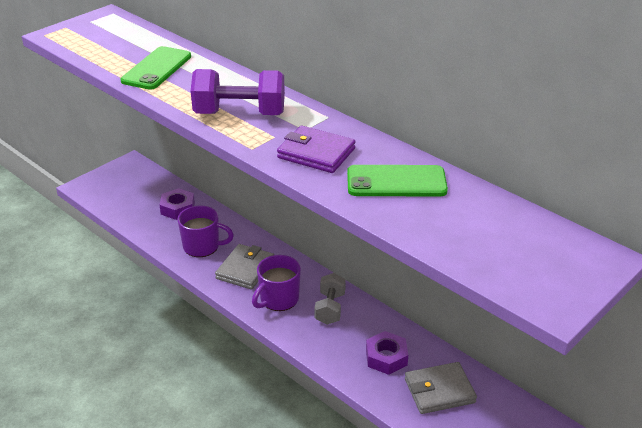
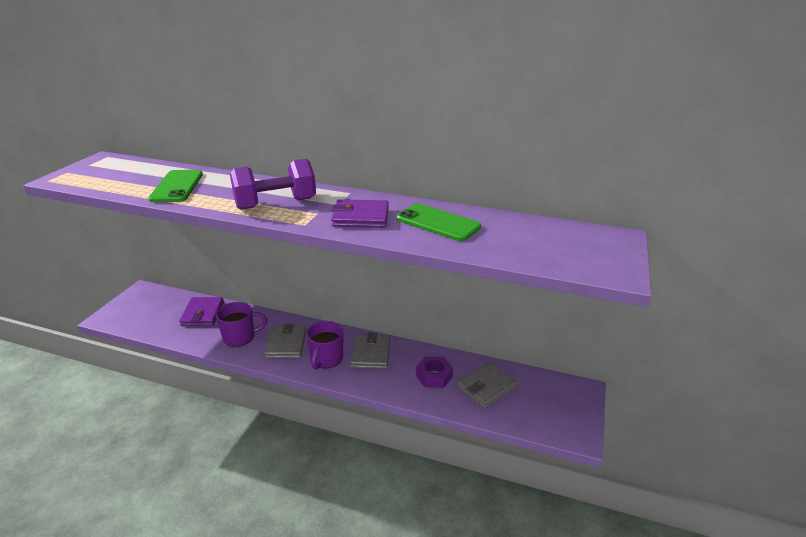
camera: 25 degrees left, 5 degrees down
purple nut [160,188,195,220] -> purple wallet [179,297,224,326]
grey dumbbell [315,273,346,325] -> grey wallet [350,333,390,369]
green phone [347,165,448,197] -> green phone turned 60 degrees clockwise [397,203,481,241]

